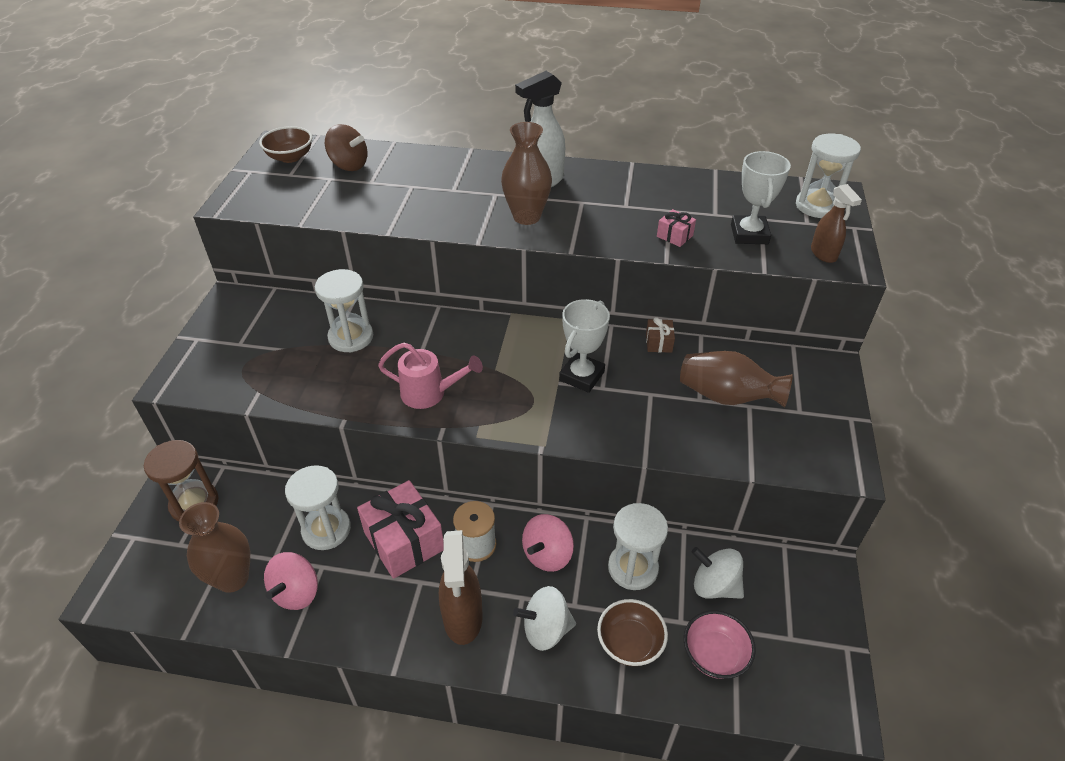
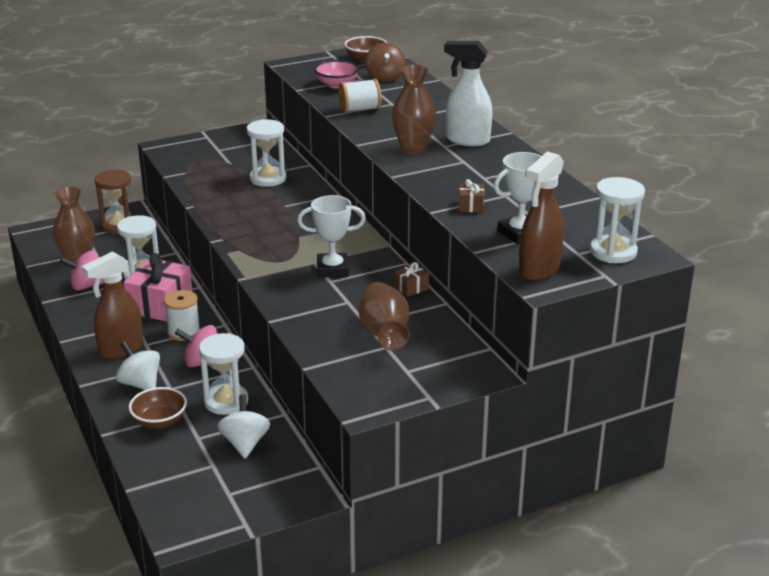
camera: 55 degrees right, 15 degrees down
pink watering can [378,343,483,409] -> none
pink gift [657,209,696,247] -> brown gift [459,179,484,213]
pink bowl [684,610,756,679] -> pink bowl moved to [314,60,359,88]
brown spray bottle [811,184,862,263] -> brown spray bottle [519,151,564,281], size x1.61
none -> white spool [338,79,381,113]

